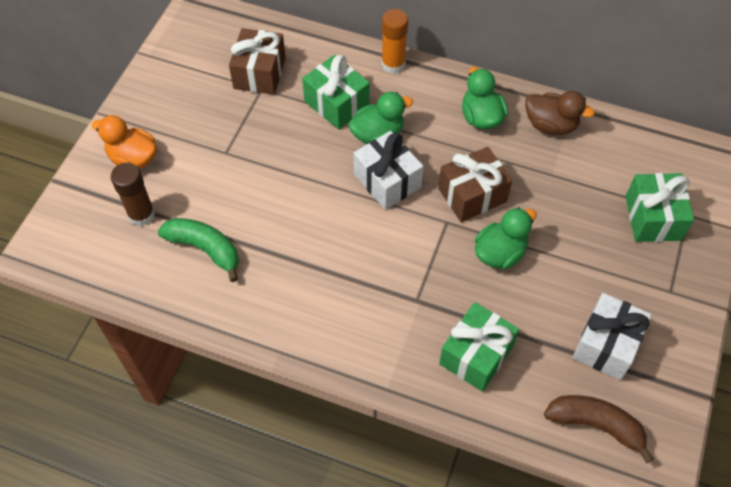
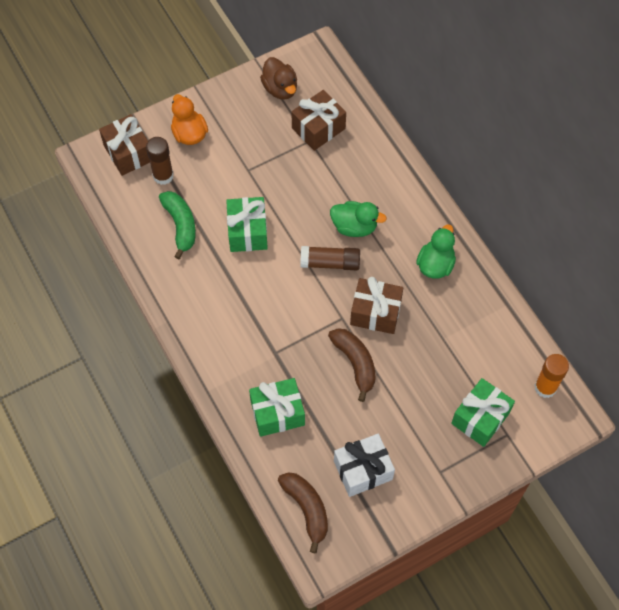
camera: 40 degrees right, 5 degrees up
green gift [302,55,370,129] -> green gift moved to [226,197,268,252]
white gift [353,131,423,210] -> brown glue stick [300,246,360,270]
orange glue stick [381,9,408,74] -> orange glue stick moved to [534,354,569,398]
green duck [475,207,537,269] -> brown banana [328,328,375,402]
brown duck [525,91,595,135] -> brown duck moved to [260,57,297,100]
none -> brown gift [99,114,150,176]

